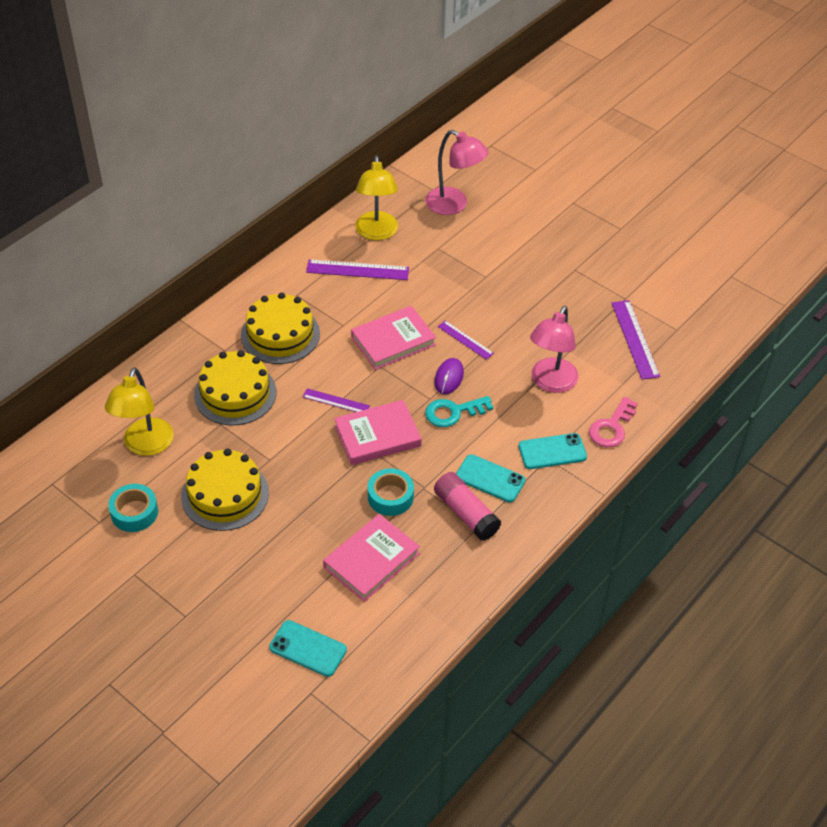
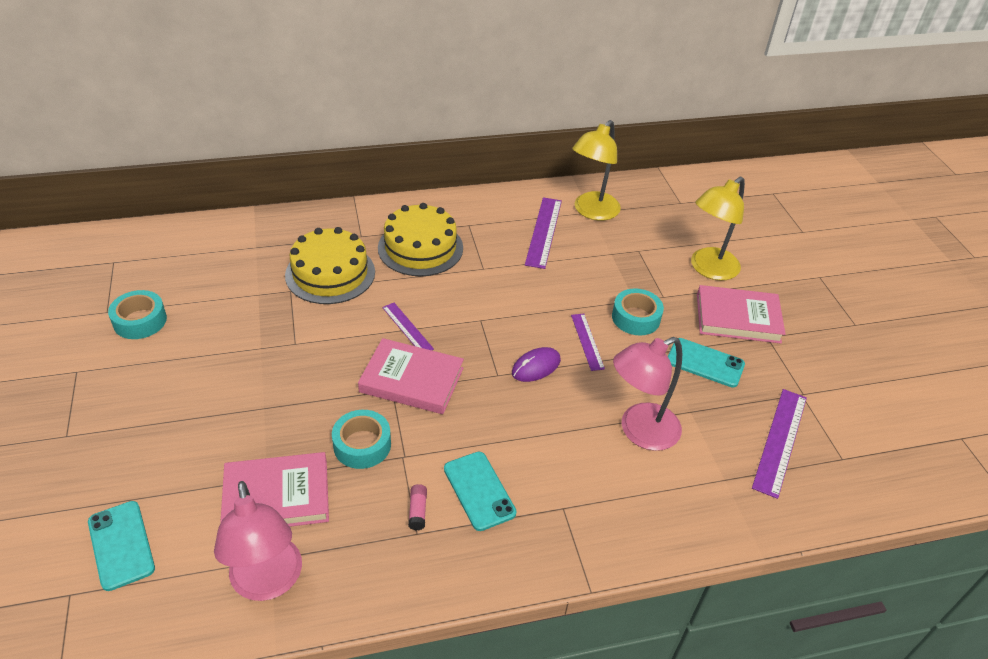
camera: 35 degrees right, 5 degrees down
yellow lamp [105,368,174,456] -> yellow lamp moved to [691,177,745,280]
yellow cake [181,449,269,531] -> none
purple ruler [306,259,409,280] -> purple ruler turned 60 degrees clockwise [525,197,562,269]
pink book [351,306,436,370] -> pink book moved to [697,285,786,344]
pink lamp [425,130,489,215] -> pink lamp moved to [214,481,302,601]
turquoise key [425,396,493,427] -> none
pink glue stick [434,472,501,541] -> pink glue stick [408,484,427,530], size x0.45
turquoise phone [519,433,587,469] -> turquoise phone moved to [668,338,745,388]
pink key [589,397,638,447] -> none
none -> turquoise tape [612,288,664,336]

